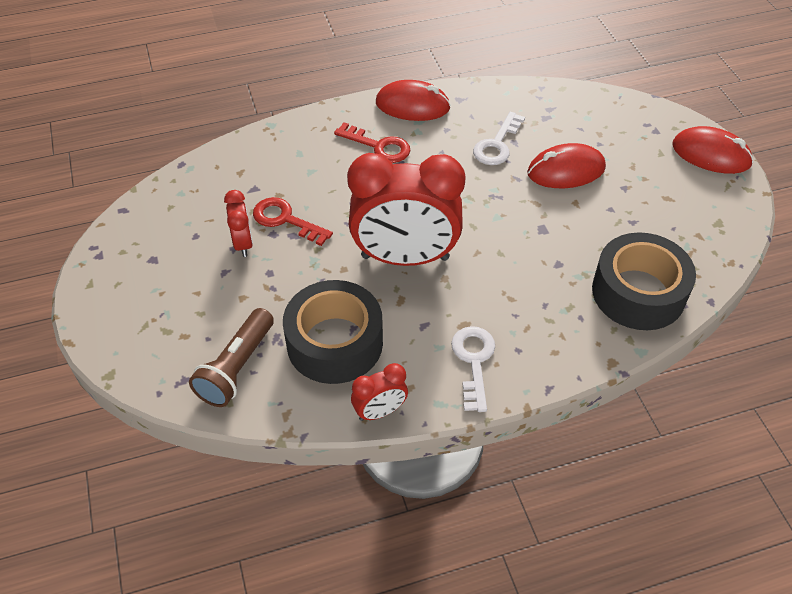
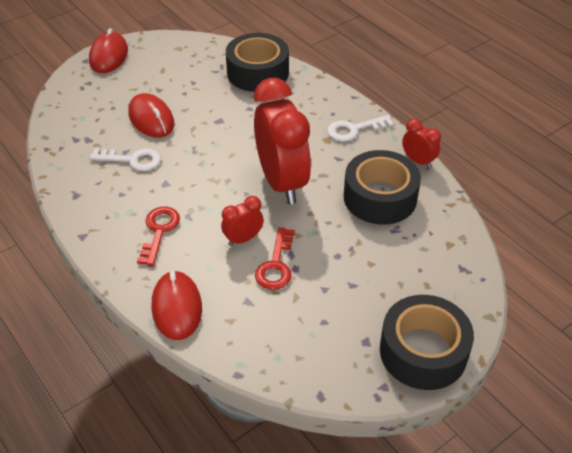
camera: 110 degrees left, 5 degrees down
brown flashlight [189,308,274,407] -> none
red clock [224,190,253,257] -> red clock moved to [221,196,264,246]
red mouse [376,80,451,121] -> red mouse moved to [152,270,202,340]
none -> black tape [380,295,474,390]

